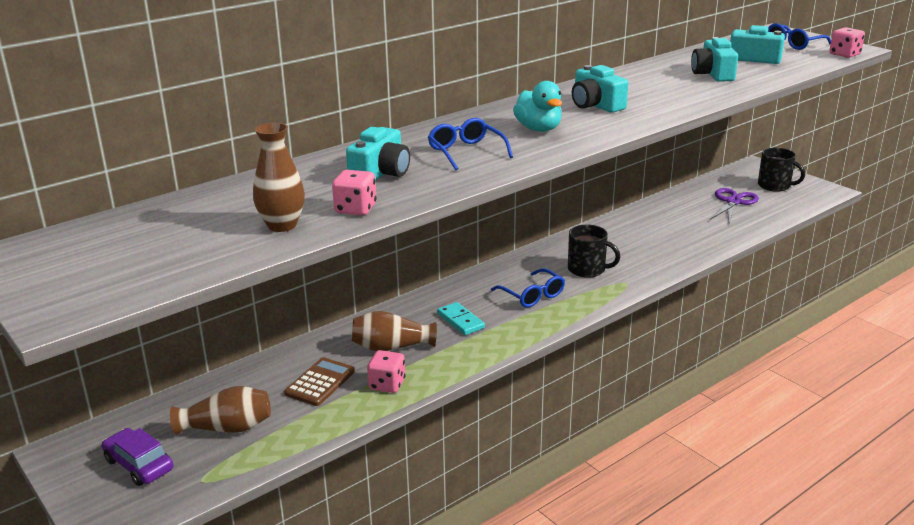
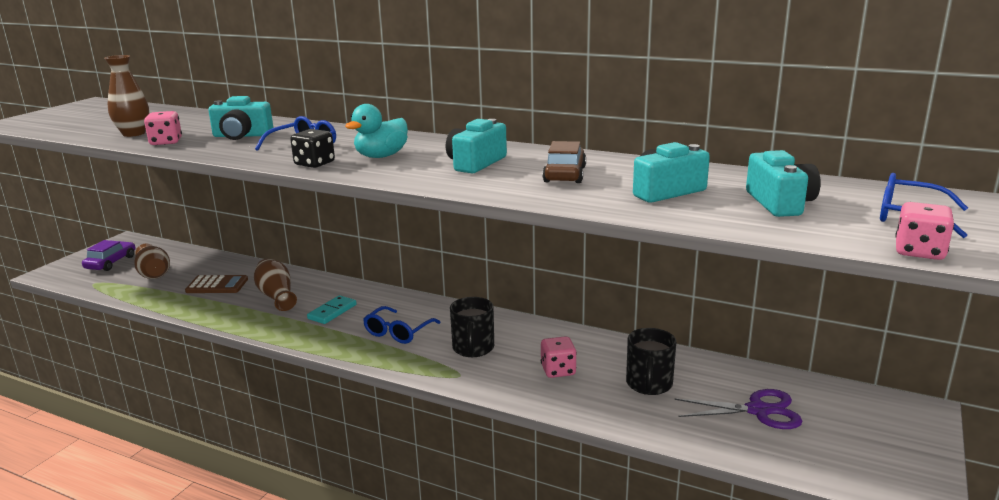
camera: 65 degrees right, 5 degrees down
pink dice [367,350,405,393] -> pink dice moved to [541,336,577,378]
black mug [758,148,805,192] -> black mug moved to [626,328,676,395]
none -> black dice [290,129,335,168]
none -> brown car [542,141,586,183]

